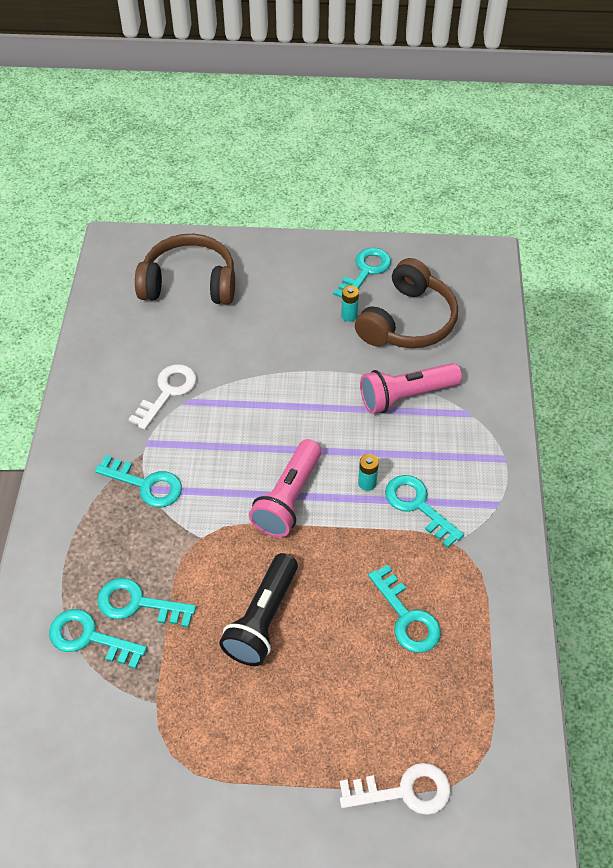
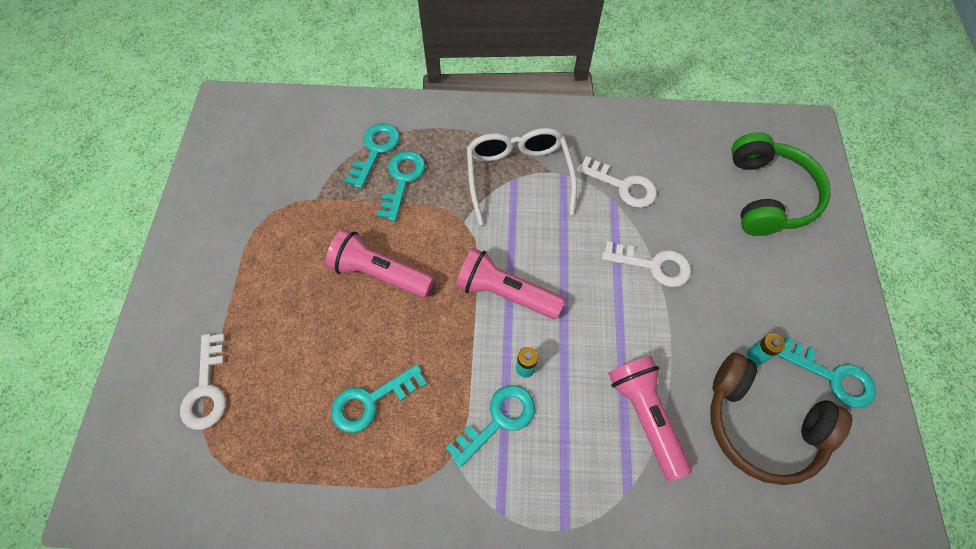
camera: 90 degrees right, 10 degrees up
turquoise key [95,455,182,507] -> white glasses [467,128,577,225]
brown headphones [135,234,235,305] -> green headphones [731,132,831,236]
black flashlight [219,553,298,666] -> pink flashlight [326,229,434,298]
none -> white key [601,241,691,287]

